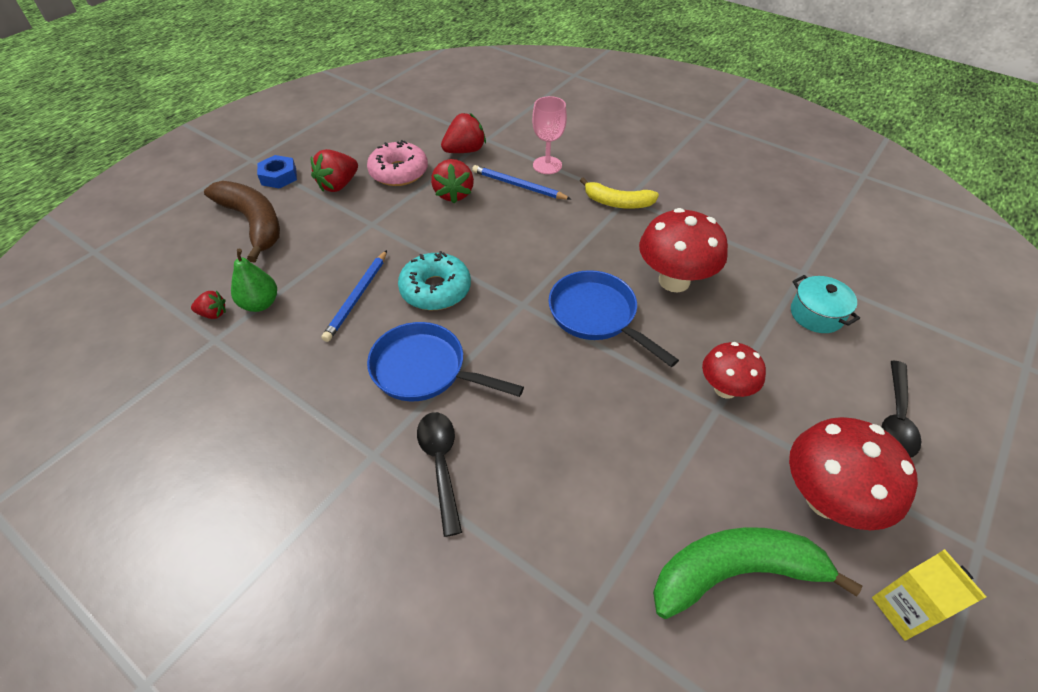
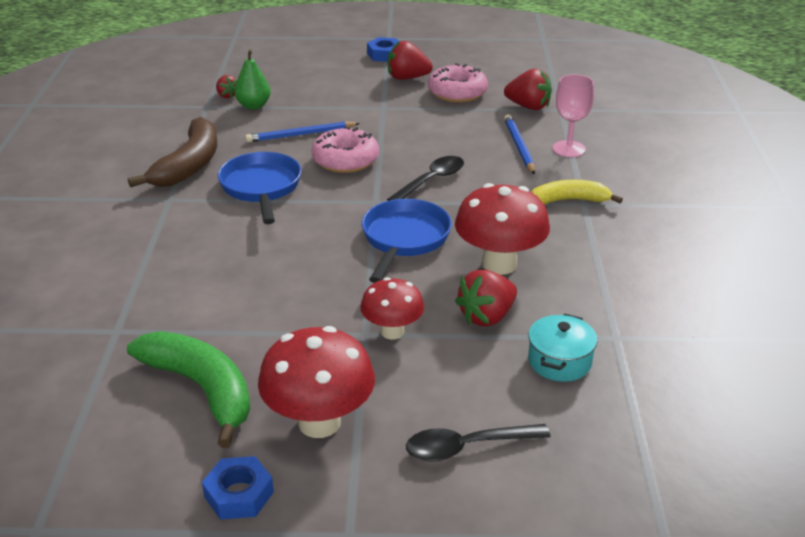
camera: 55 degrees right, 15 degrees down
brown banana [204,181,280,262] -> brown banana moved to [128,117,217,187]
turquoise donut [398,251,471,310] -> pink donut [311,127,379,173]
black spoon [417,412,462,537] -> black spoon moved to [387,156,464,201]
red strawberry [431,159,474,204] -> red strawberry moved to [455,270,517,326]
yellow banana [580,178,659,209] -> yellow banana turned 105 degrees clockwise [531,180,623,205]
yellow carton [872,549,986,640] -> blue nut [202,456,274,520]

